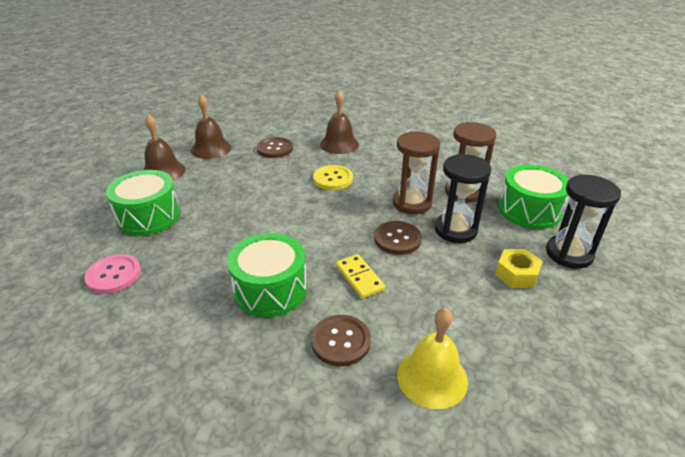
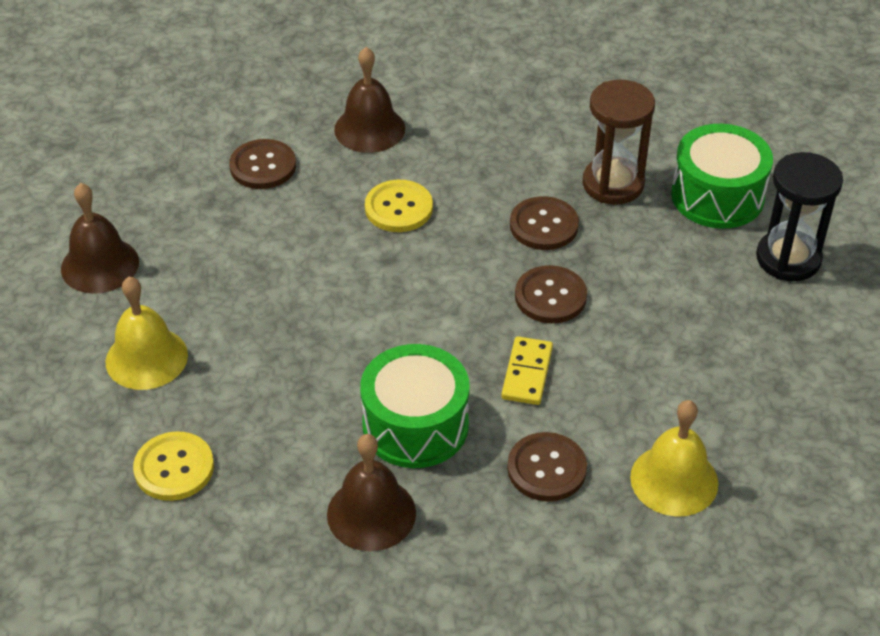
camera: 20 degrees left, 10 degrees up
pink button [84,254,141,294] -> yellow button [133,431,214,501]
green drum [106,170,180,236] -> yellow bell [105,277,188,390]
brown bell [191,94,231,159] -> brown bell moved to [327,434,416,551]
yellow domino [336,254,385,299] -> yellow domino turned 60 degrees clockwise [501,336,553,405]
brown hourglass [392,131,440,214] -> brown button [510,196,579,250]
black hourglass [435,154,491,243] -> none
yellow nut [495,249,543,288] -> none

